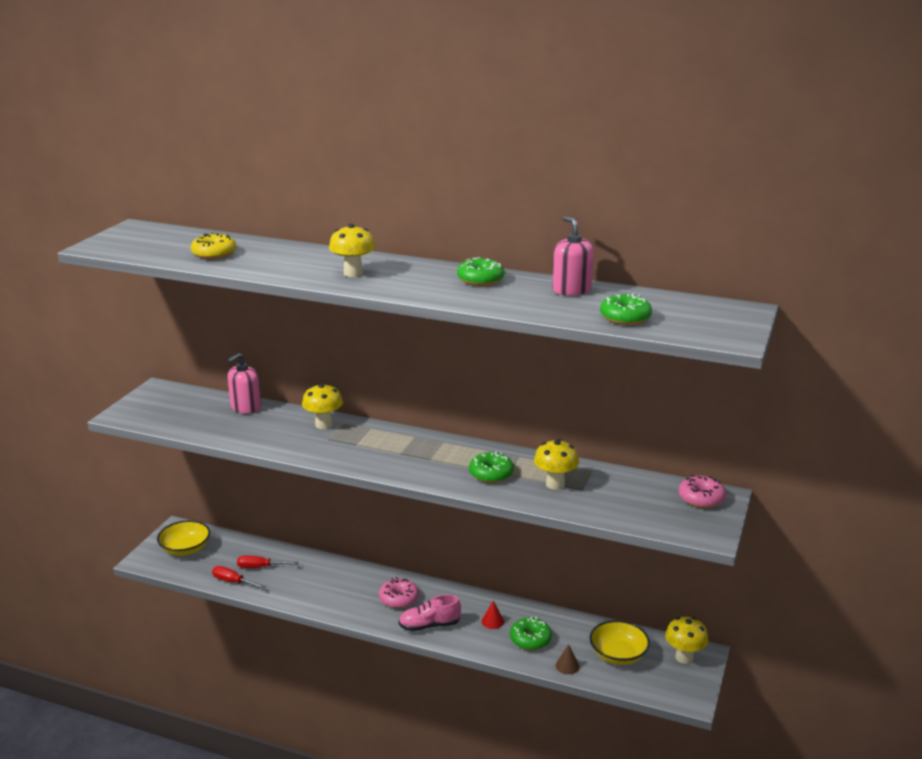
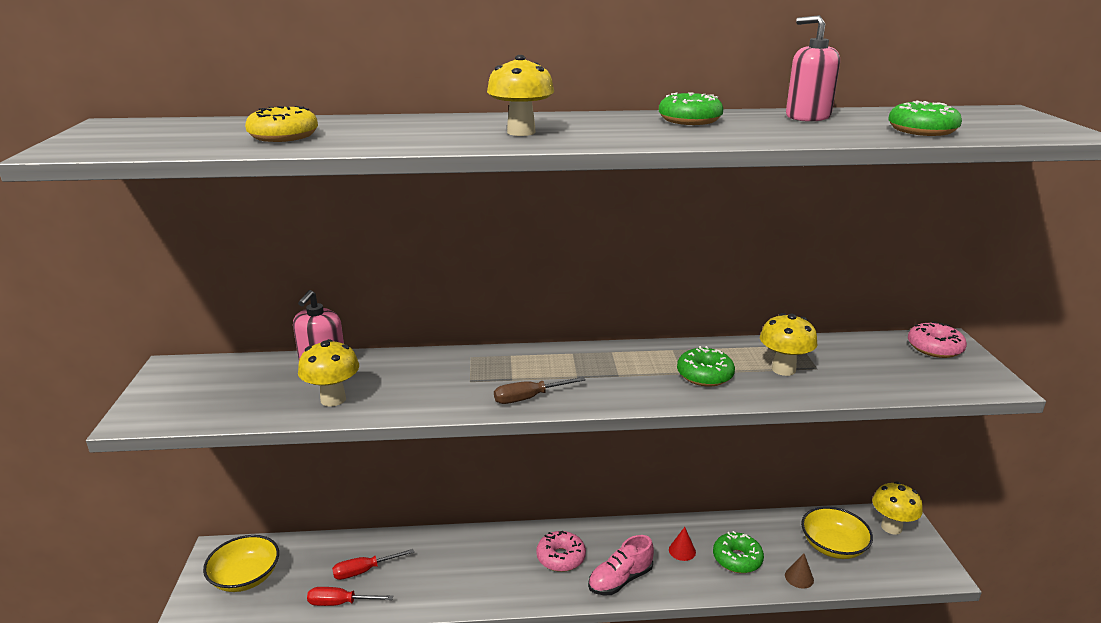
camera: 25 degrees left, 0 degrees up
yellow mushroom [302,383,343,429] -> yellow mushroom moved to [298,339,359,407]
none -> brown screwdriver [494,377,586,404]

